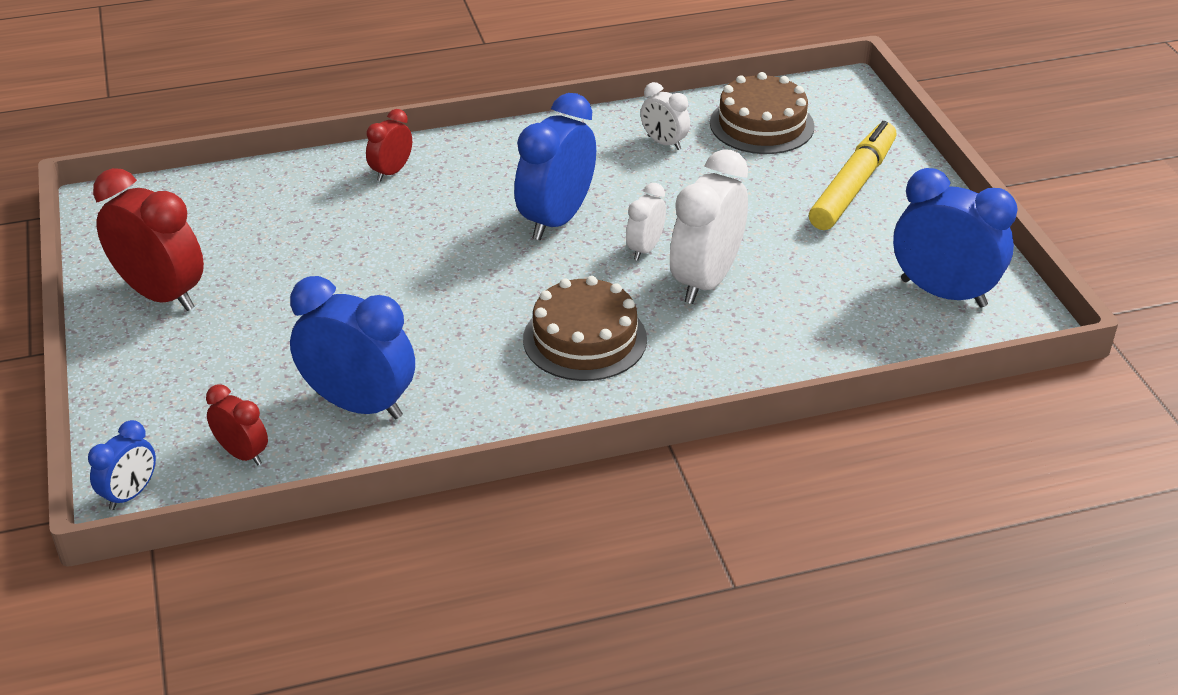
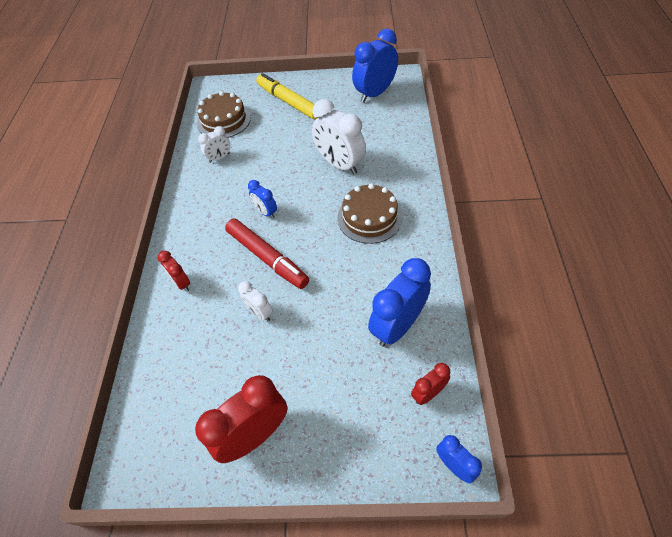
camera: 70 degrees left, 15 degrees up
blue clock [514,93,596,240] -> blue clock [248,180,277,219], size x0.52
white clock [626,183,666,260] -> white clock moved to [238,281,273,321]
none -> red marker [225,218,309,289]

